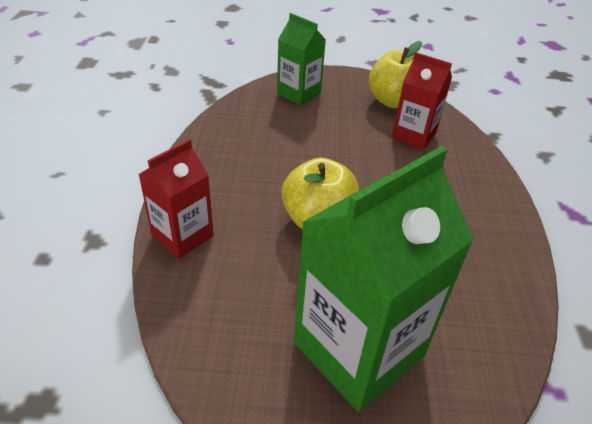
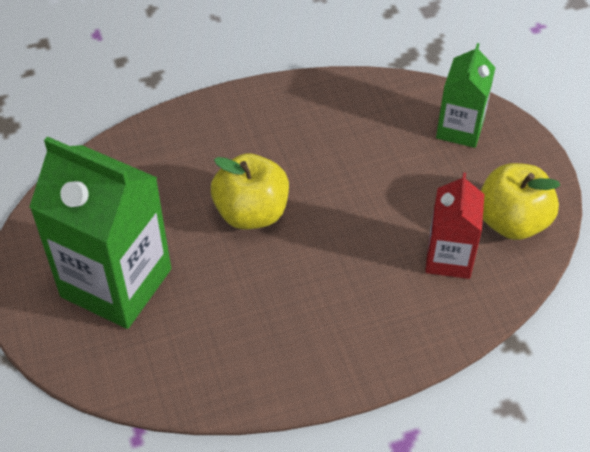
camera: 70 degrees right, 10 degrees up
red carton [138,139,214,259] -> none

